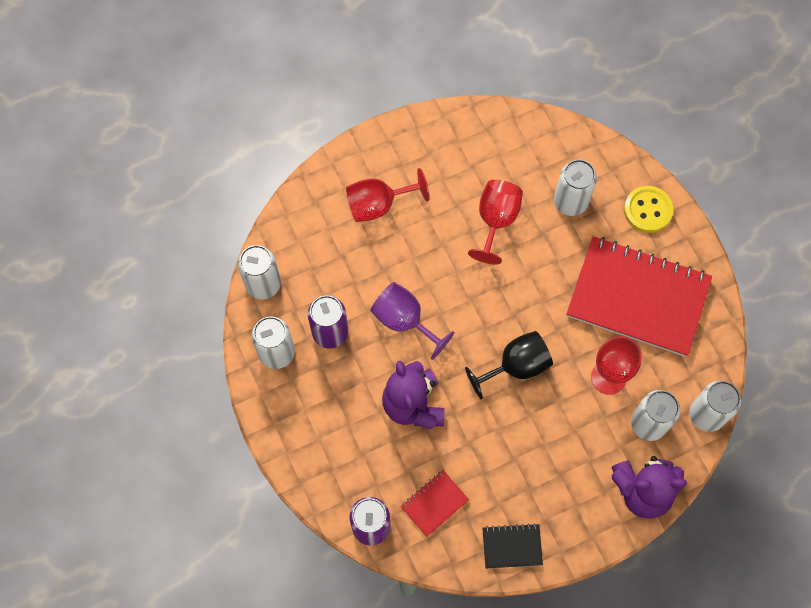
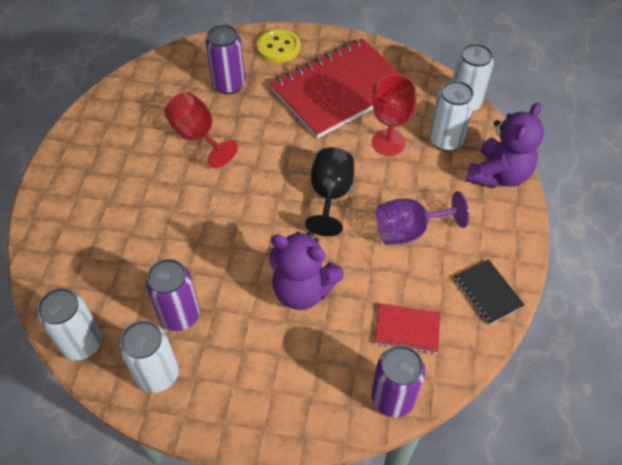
camera: 55 degrees left, 15 degrees down
red goblet [346,168,430,222] -> none
purple goblet [370,282,455,360] -> purple goblet moved to [376,191,469,245]
red notebook [400,470,469,537] -> red notebook turned 75 degrees counterclockwise [375,304,441,354]
black notebook [482,523,543,568] -> black notebook turned 60 degrees counterclockwise [454,259,525,325]
white can [554,159,597,216] -> purple can [206,25,245,94]

